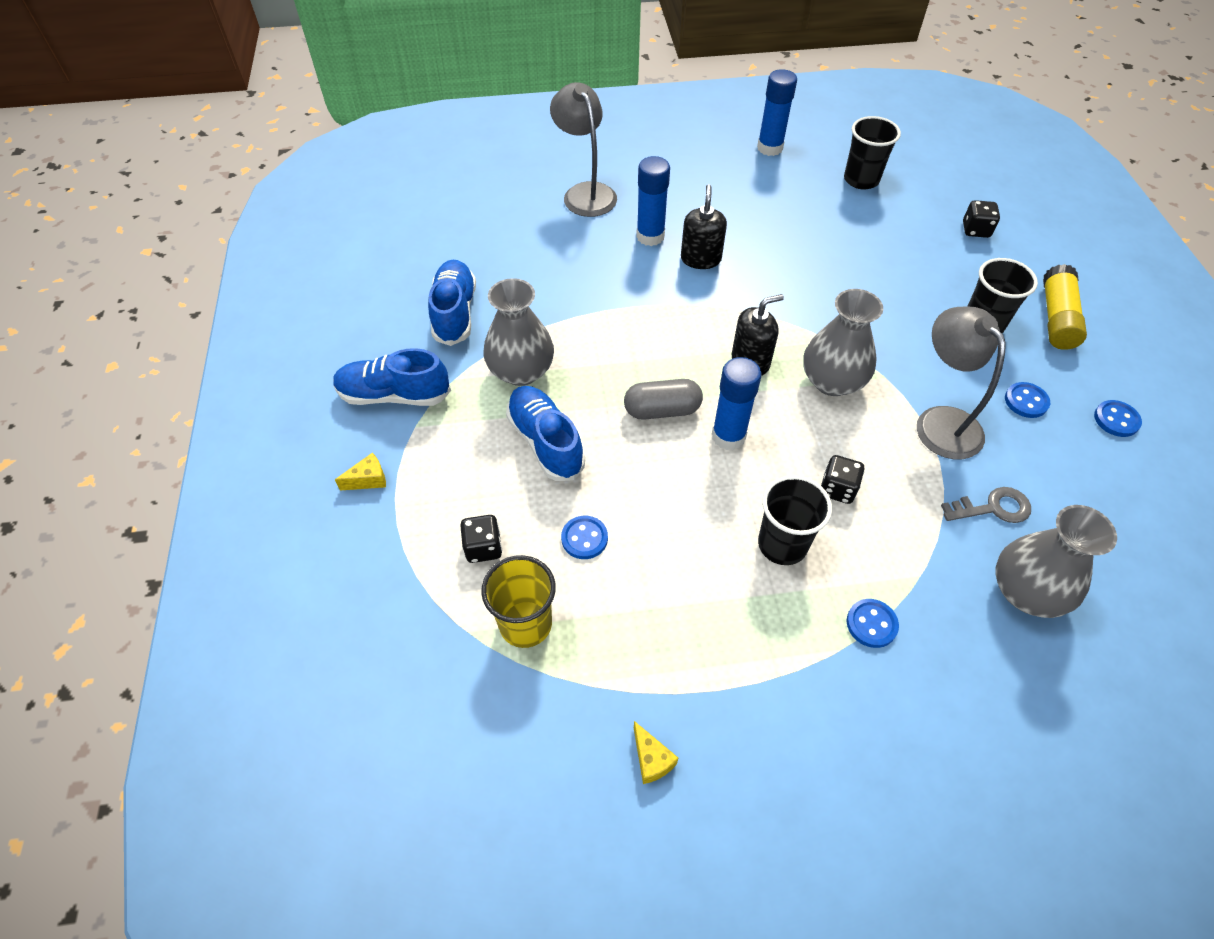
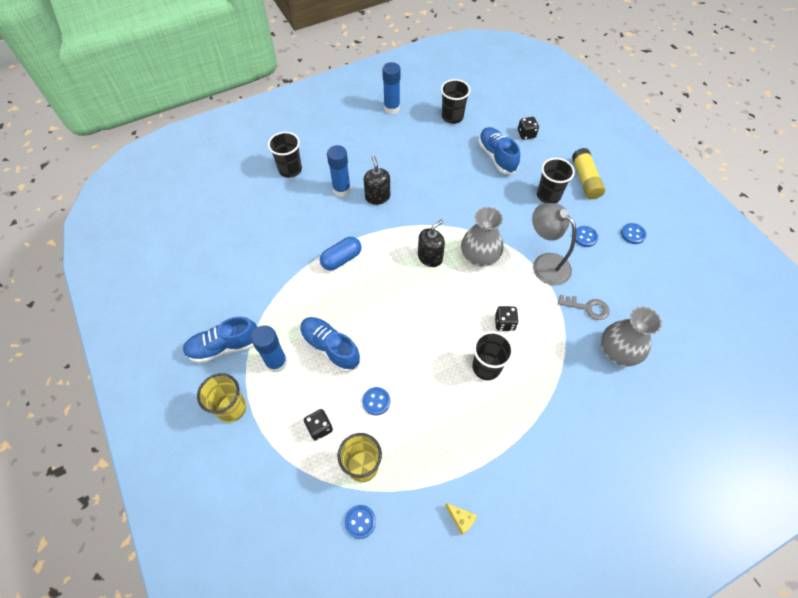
camera: 20 degrees left, 5 degrees up
yellow cheese [335,453,386,491] -> yellow cup [197,373,246,423]
blue shoe [428,260,476,346] -> blue shoe moved to [478,127,520,174]
grey vase [484,278,554,386] -> none
grey lamp [550,82,617,217] -> black cup [268,132,302,178]
grey capsule [624,379,703,420] -> none
blue glue stick [712,357,762,450] -> blue glue stick moved to [251,325,288,373]
blue button [847,599,899,648] -> blue button moved to [344,505,376,539]
grey key [941,487,1031,523] -> grey key turned 45 degrees clockwise [558,295,609,320]
none -> blue capsule [320,237,362,270]

